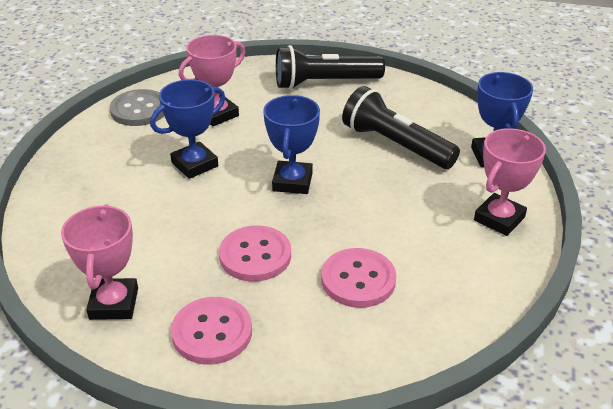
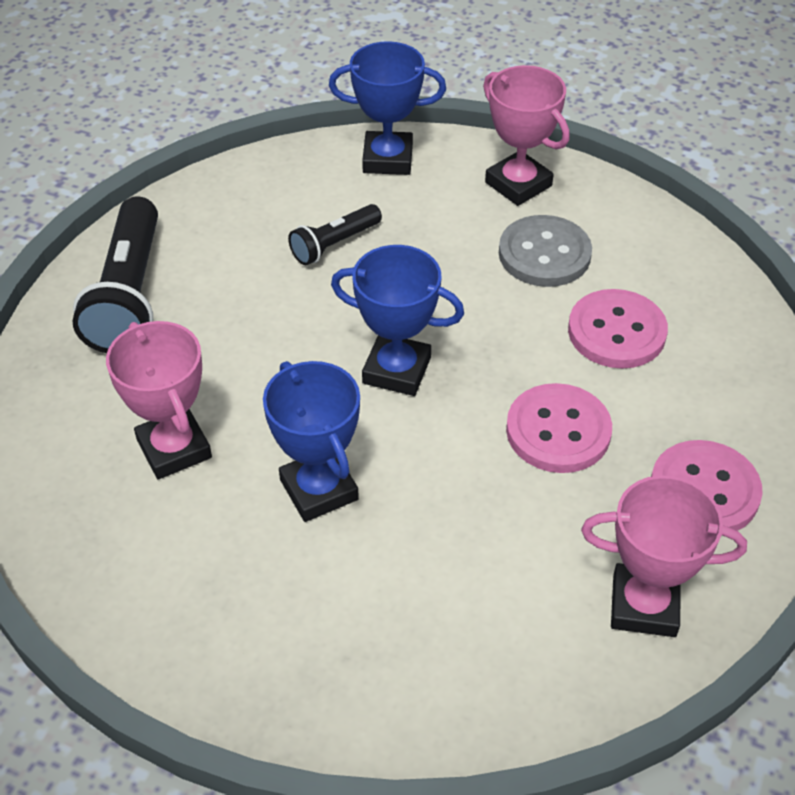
camera: 80 degrees left, 10 degrees up
grey button [110,89,164,126] -> grey button moved to [499,215,592,287]
black flashlight [342,86,460,169] -> black flashlight [288,204,382,265], size x0.54

